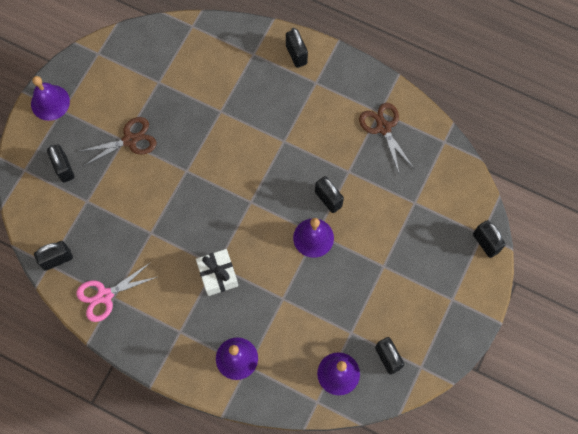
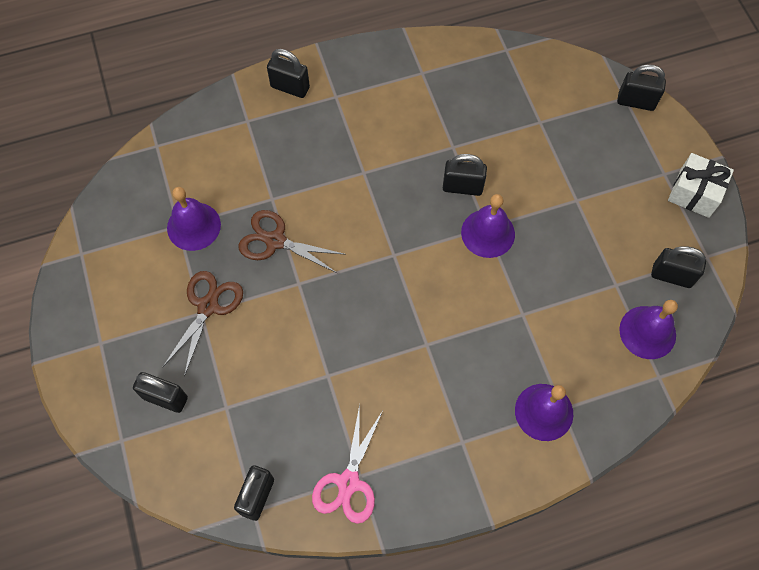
camera: 45 degrees left, 5 degrees down
purple bell [31,76,70,121] -> purple bell moved to [167,187,221,251]
white gift [196,249,238,296] -> white gift moved to [668,153,734,218]
brown scissors [359,103,414,175] -> brown scissors moved to [239,210,346,274]

